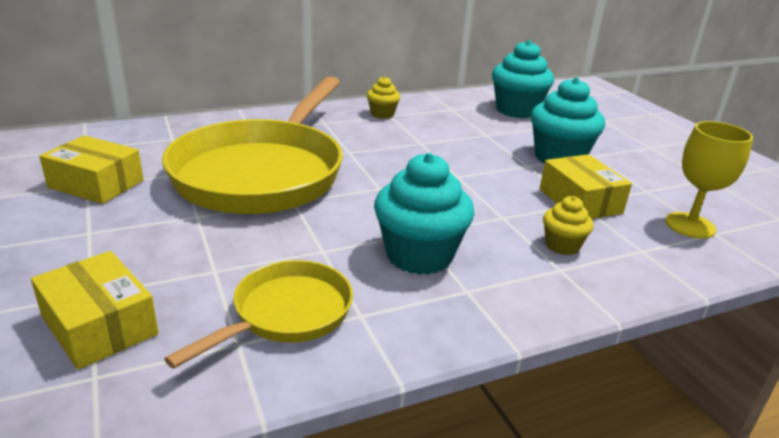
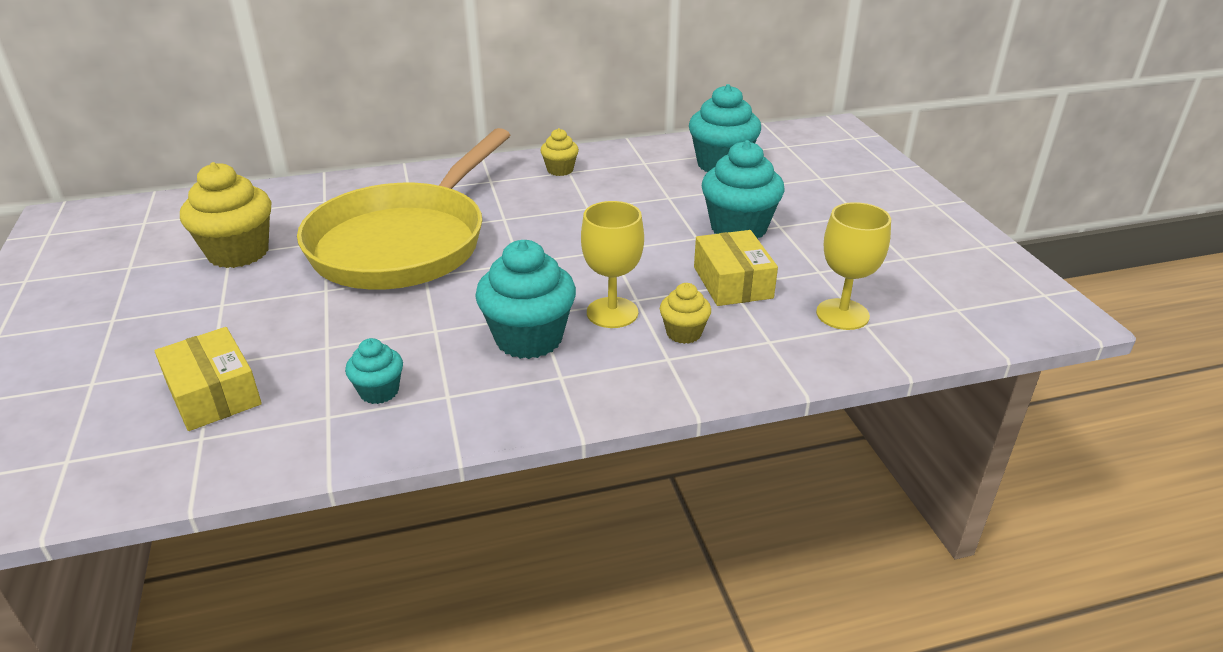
camera: 10 degrees right, 5 degrees up
yellow box [39,136,143,204] -> yellow cupcake [180,162,271,268]
yellow pan [164,260,353,369] -> turquoise cupcake [345,338,403,404]
none -> yellow goblet [581,201,644,328]

